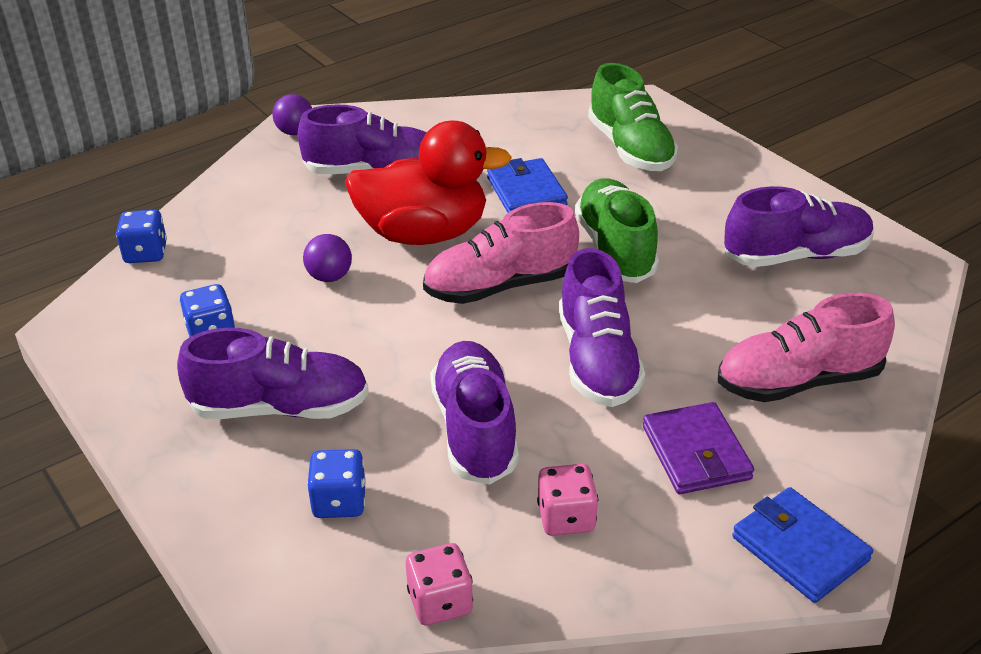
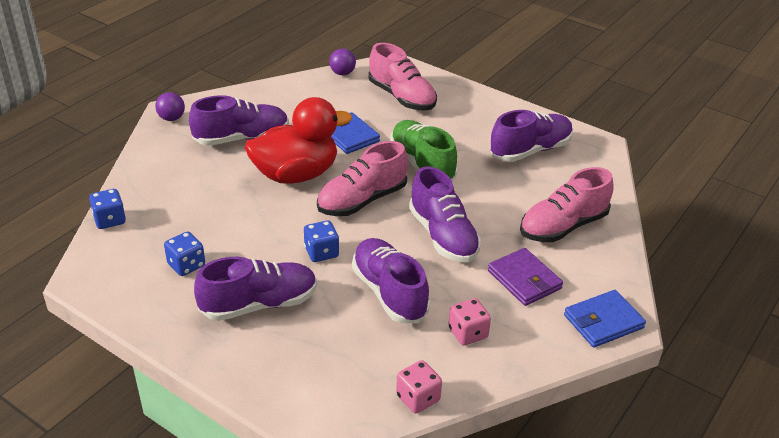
camera: 20 degrees left, 0 degrees up
purple ball [303,234,352,282] -> purple ball moved to [329,49,356,75]
blue dice [307,449,366,518] -> blue dice moved to [304,220,339,262]
green shoe [588,63,678,171] -> pink shoe [369,43,437,111]
blue wallet [732,487,873,603] -> blue wallet turned 60 degrees counterclockwise [564,290,646,348]

